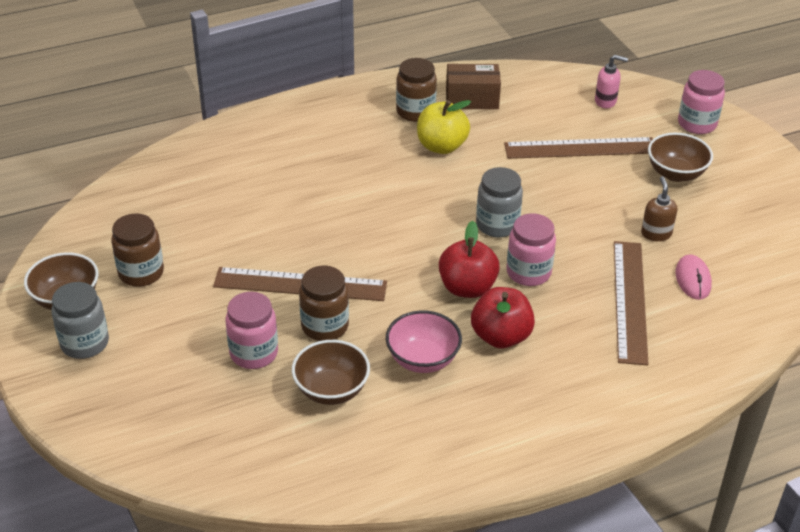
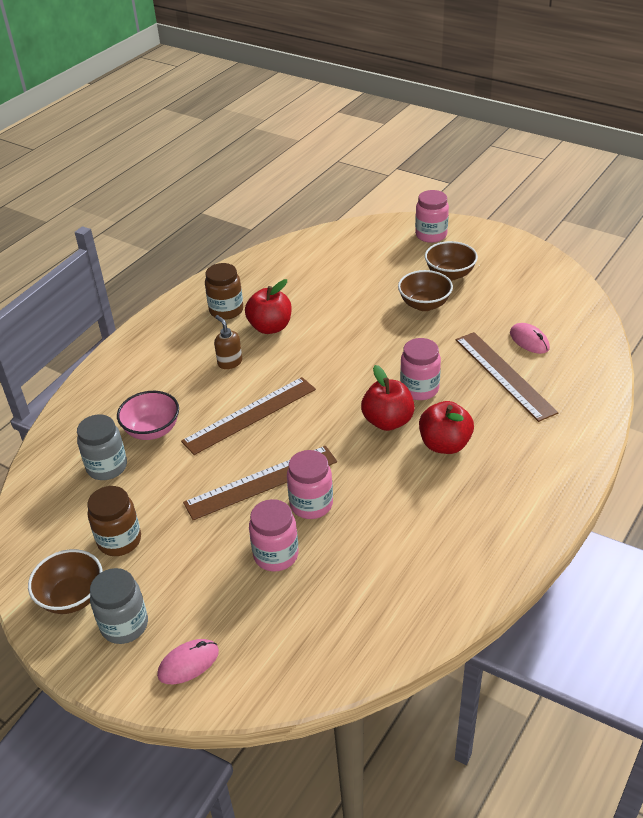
camera: 30 degrees left, 0 degrees up
brown bowl [292,340,370,405] -> brown bowl moved to [398,270,453,311]
brown jar [299,266,349,341] -> pink jar [287,450,333,519]
pink bowl [386,310,462,373] -> pink bowl moved to [117,391,179,440]
yellow apple [417,100,471,154] -> red apple [245,279,292,334]
brown box [446,64,501,109] -> none
grey jar [476,167,523,237] -> grey jar moved to [77,414,127,480]
brown ruler [504,137,653,159] -> brown ruler moved to [181,377,316,455]
pink soap dispenser [595,55,628,108] -> none
brown soap dispenser [641,176,677,241] -> brown soap dispenser moved to [214,315,242,369]
none -> pink mouse [157,639,219,684]

